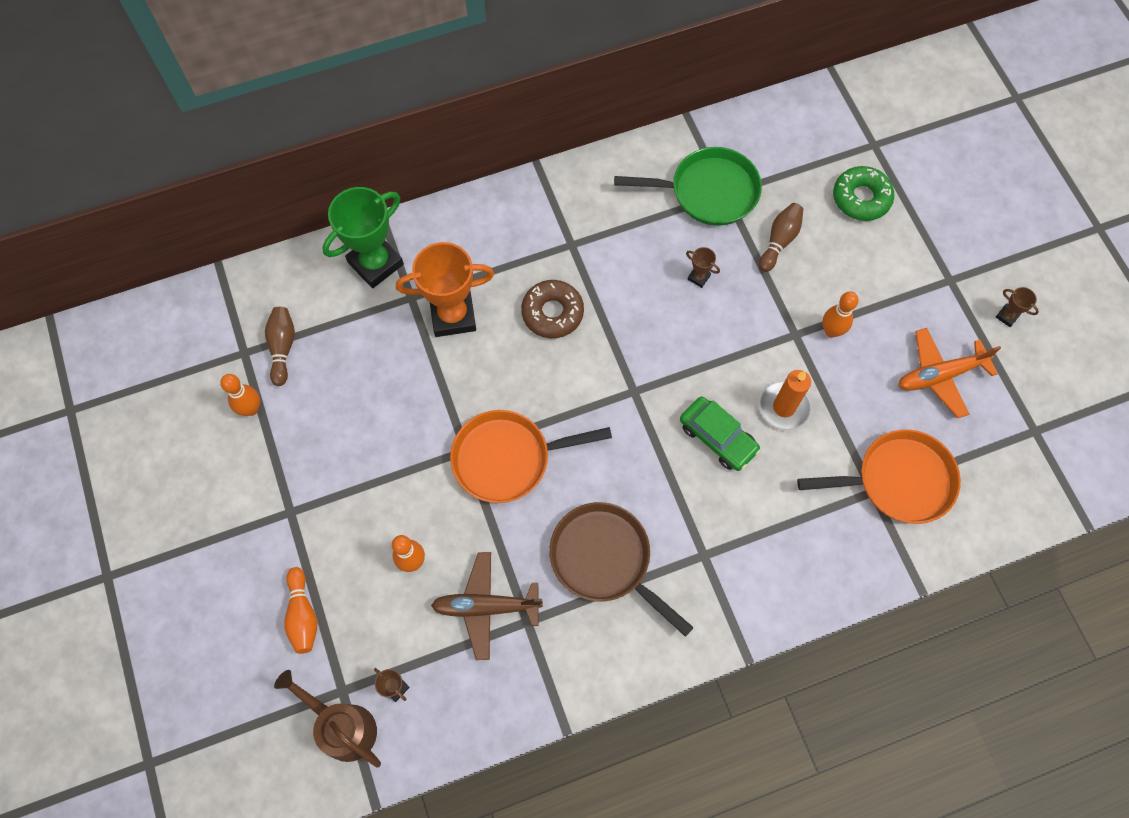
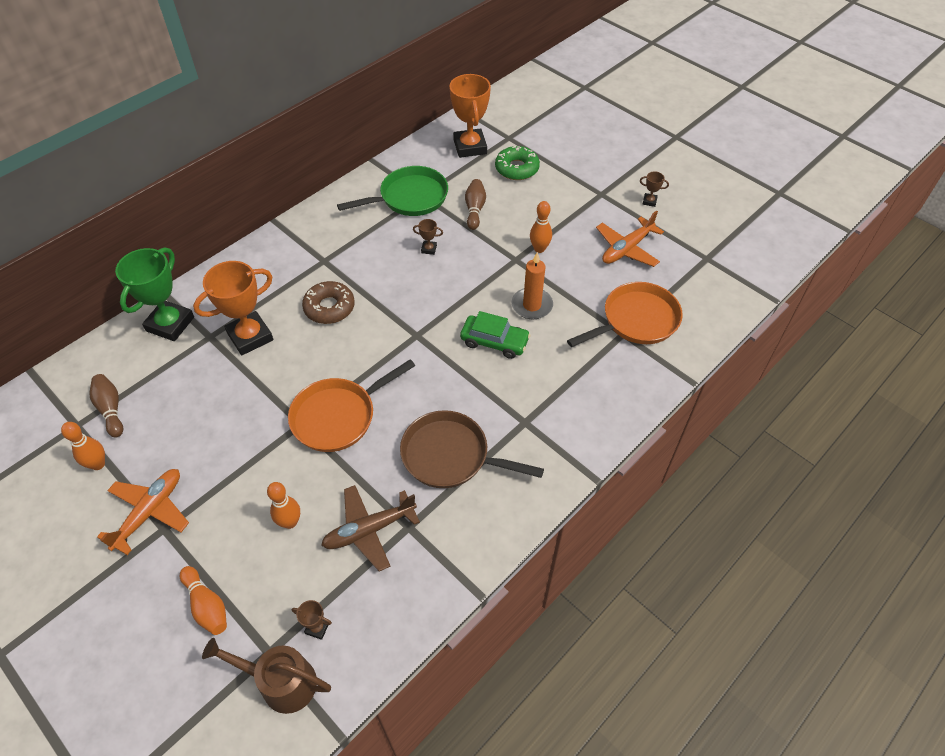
camera: 25 degrees left, 15 degrees down
none -> orange plane [97,469,189,555]
none -> orange trophy [449,74,491,158]

